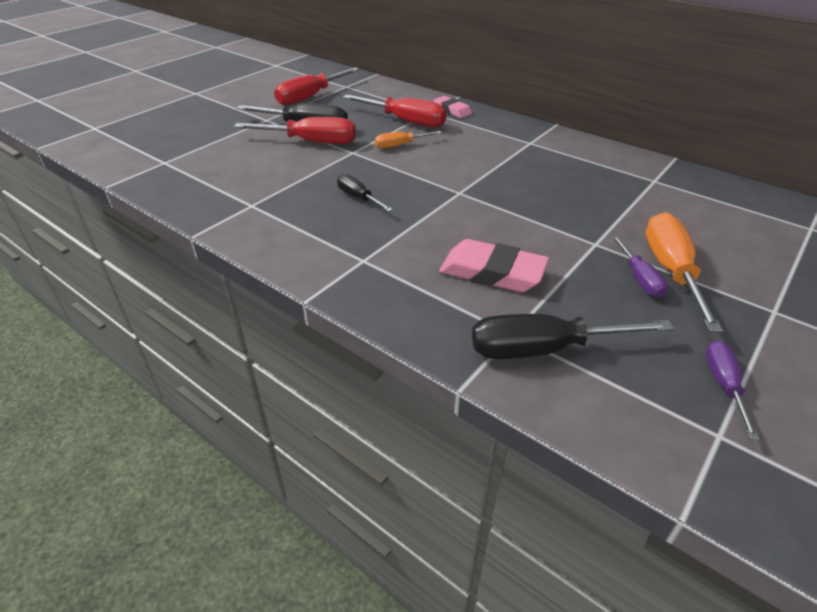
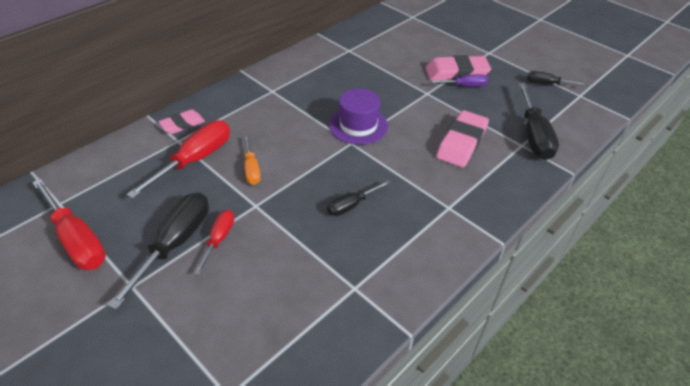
camera: 85 degrees left, 5 degrees up
red screwdriver [234,117,356,144] -> red screwdriver [194,210,234,275], size x0.56
orange screwdriver [646,212,723,332] -> pink eraser [426,55,491,81]
purple screwdriver [705,340,760,440] -> black screwdriver [527,71,588,86]
none -> purple hat [329,89,388,145]

